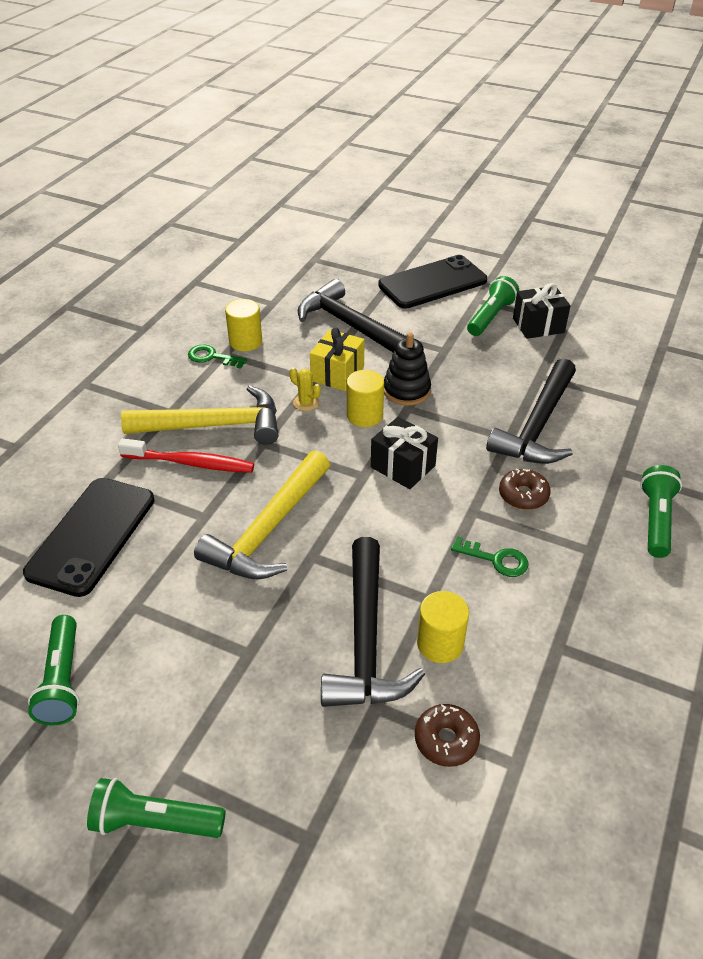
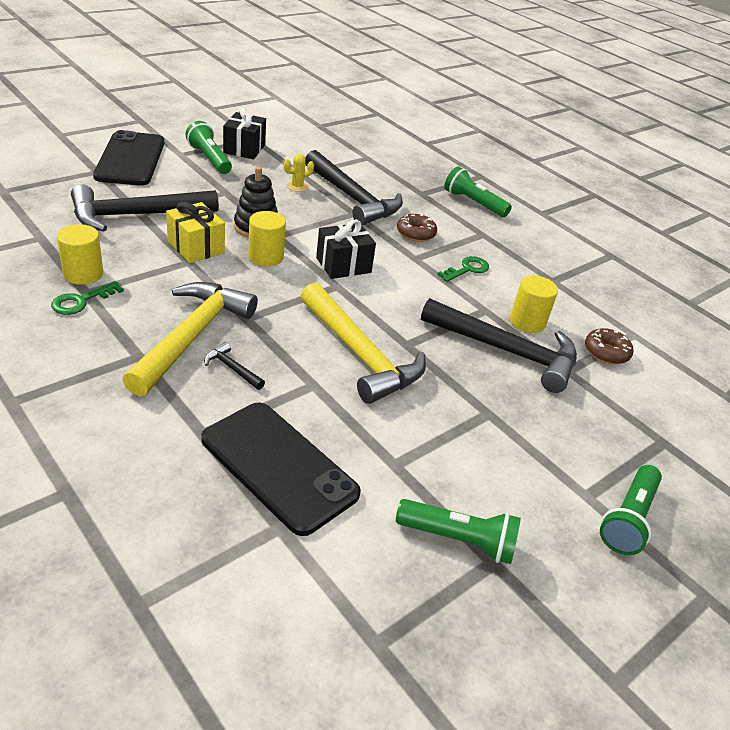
camera: 70 degrees left, 5 degrees down
red toothbrush [118,438,254,473] -> black hammer [204,342,265,390]
yellow cactus [289,367,321,411] -> yellow cactus moved to [284,154,314,192]

